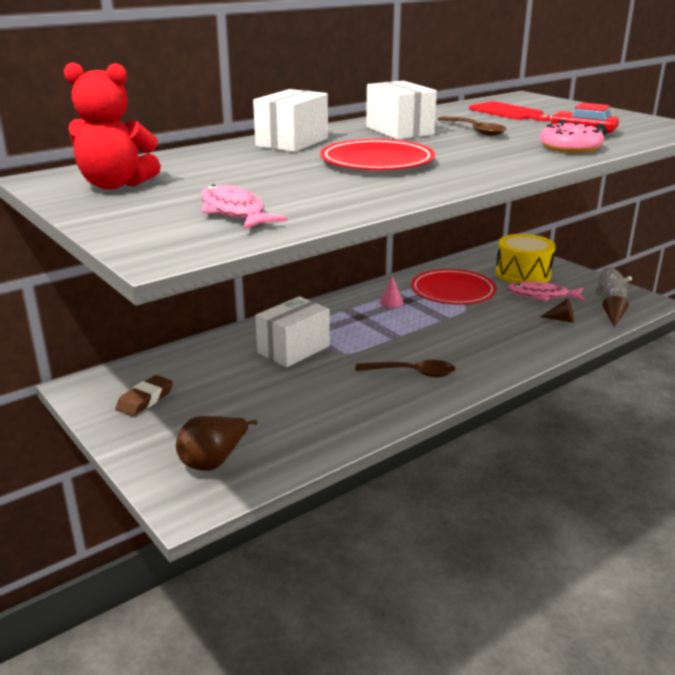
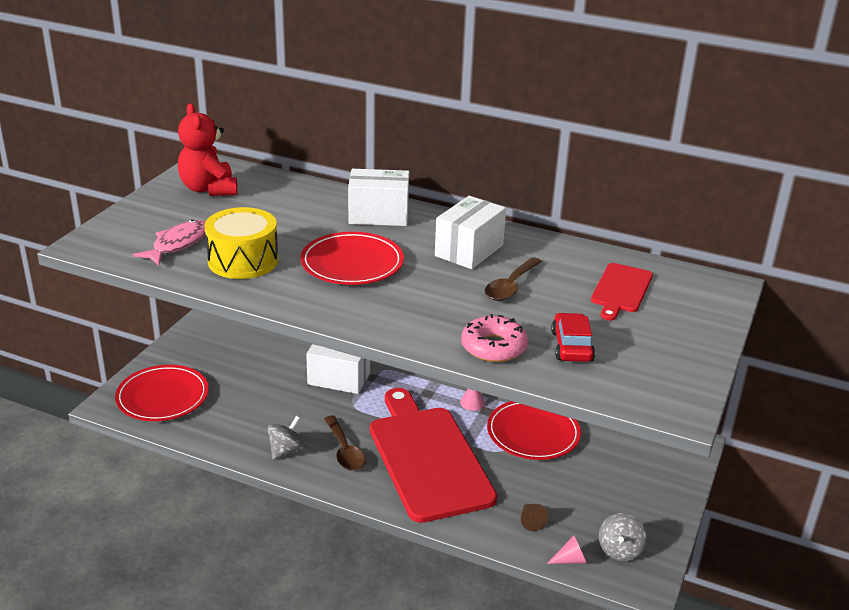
camera: 60 degrees right, 5 degrees up
brown eraser [115,375,173,416] -> none
brown pear [176,416,257,471] -> red plate [115,365,209,421]
yellow drum [496,234,555,283] -> yellow drum moved to [204,207,278,279]
pink fish [506,281,586,302] -> none
brown cone [602,296,629,327] -> pink cone [547,536,586,564]
none -> grey spinning top [267,416,305,460]
none -> red cutting board [370,388,497,523]

